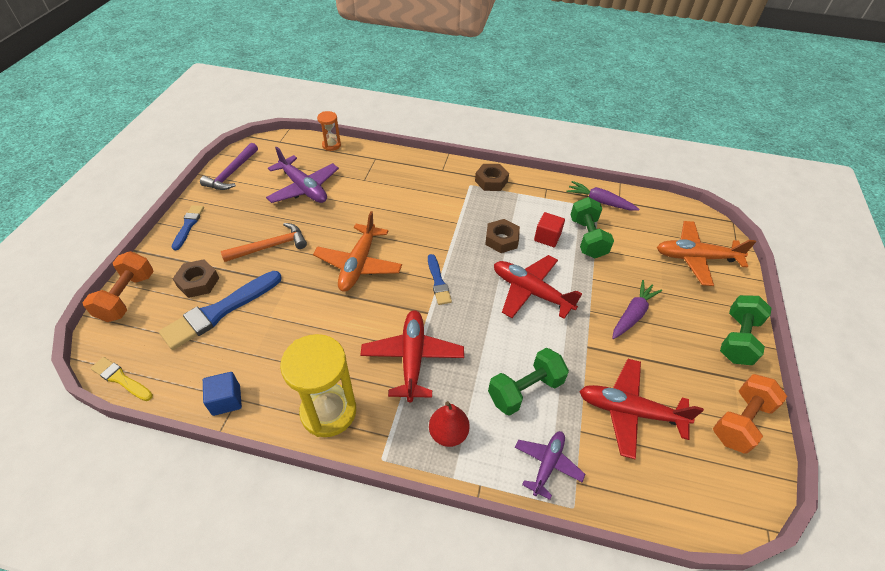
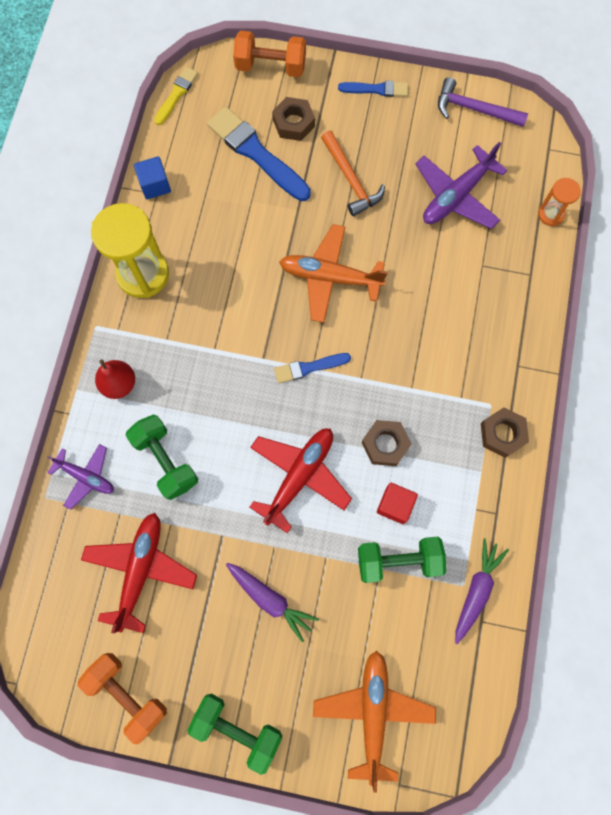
camera: 90 degrees right, 25 degrees up
red plane [360,310,464,402] -> none

